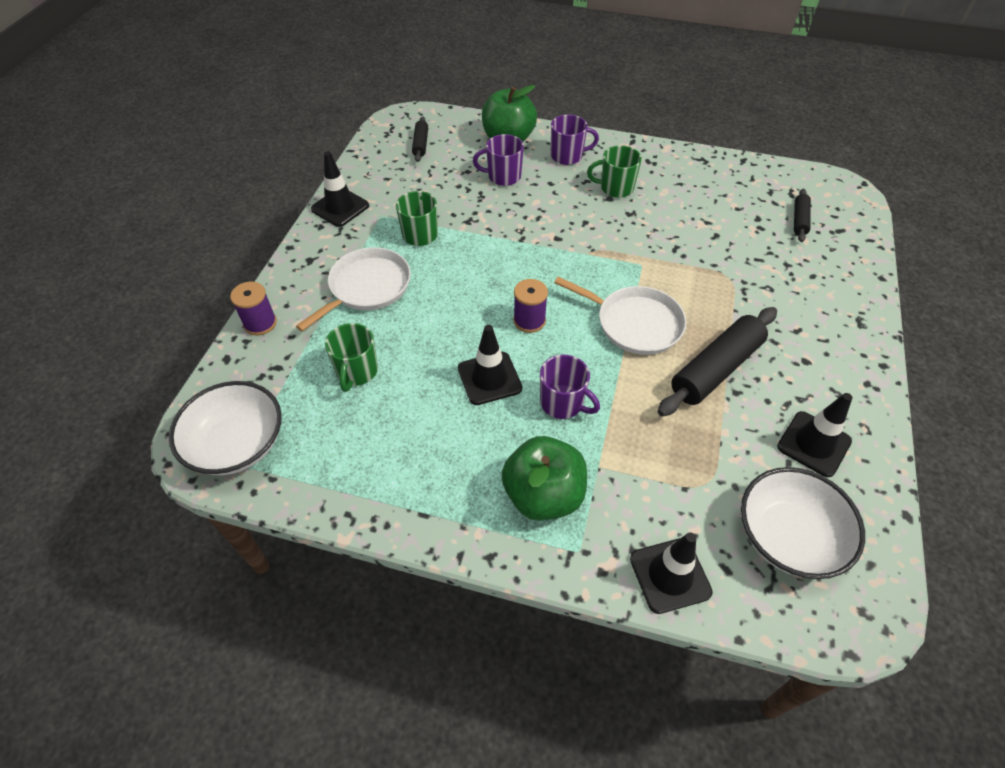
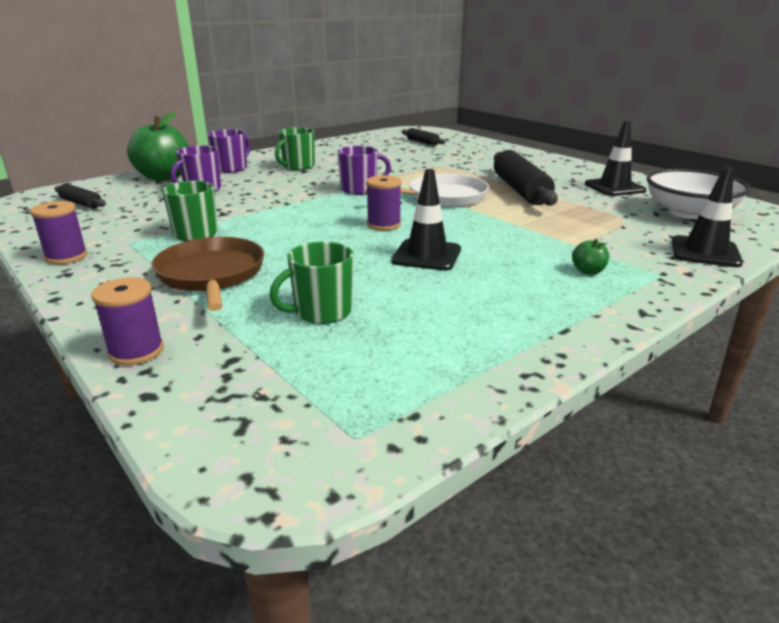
camera: 55 degrees left, 25 degrees down
white bowl [169,381,282,475] -> none
white pan [296,247,411,331] -> brown pan [152,237,264,311]
black traffic cone [311,151,369,227] -> purple spool [30,201,88,264]
green mug [325,323,378,392] -> green mug turned 105 degrees clockwise [269,242,353,324]
green apple [502,436,587,521] -> green apple [572,239,609,275], size x0.41
purple mug [540,355,600,419] -> purple mug moved to [338,146,391,195]

